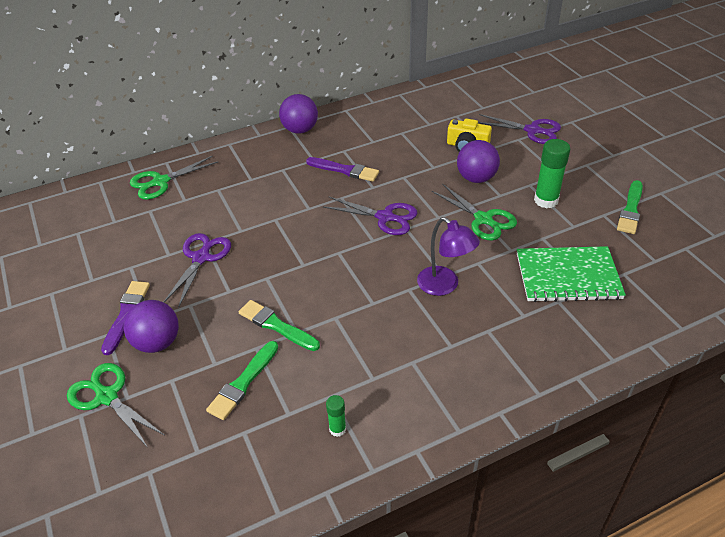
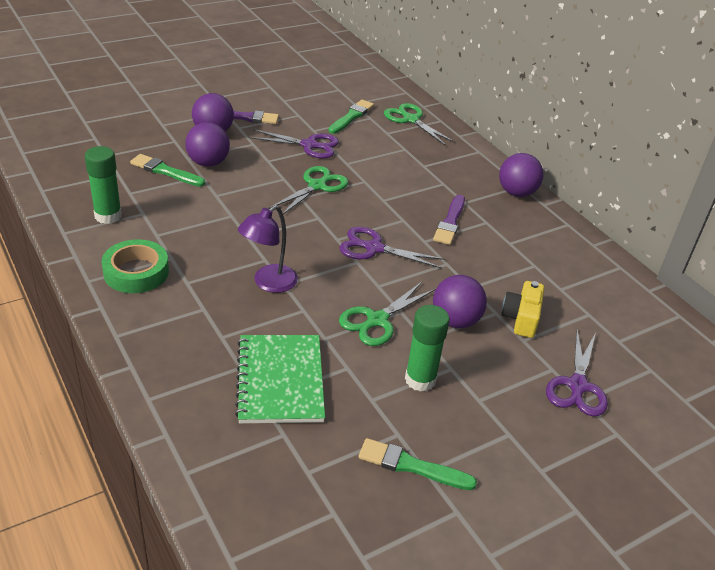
camera: 80 degrees right, 5 degrees down
green scissors [67,363,164,448] -> green scissors moved to [268,166,349,214]
green brush [238,300,320,351] -> green brush moved to [328,100,374,134]
purple scissors [323,196,418,235] -> purple scissors turned 90 degrees clockwise [339,227,445,269]
green glue stick [326,395,346,437] -> green glue stick [85,146,122,224], size x1.86
none -> green tape [102,239,169,293]
none -> purple ball [185,122,230,167]

